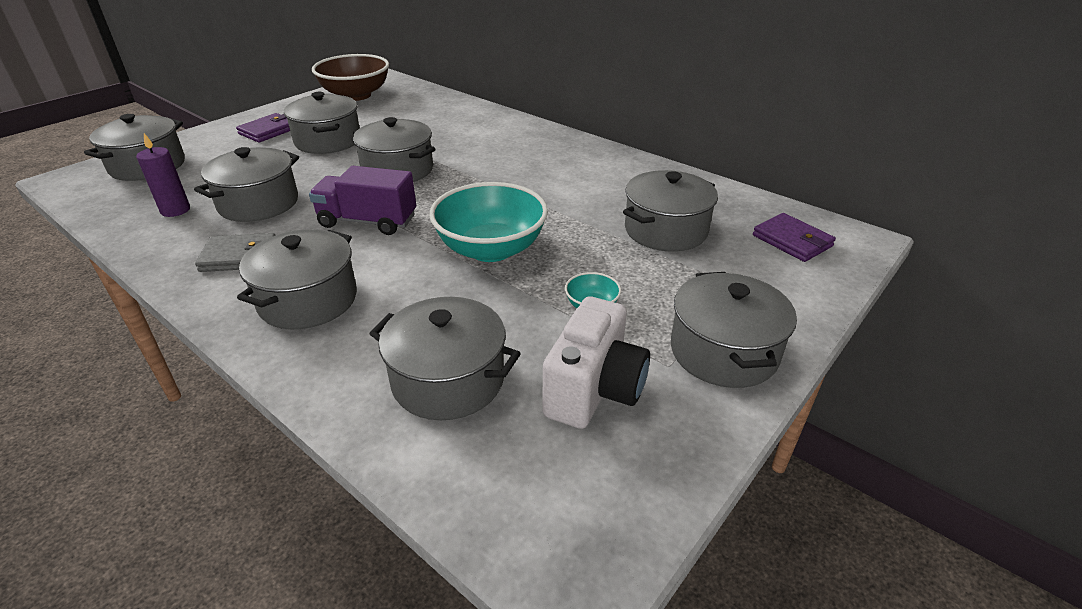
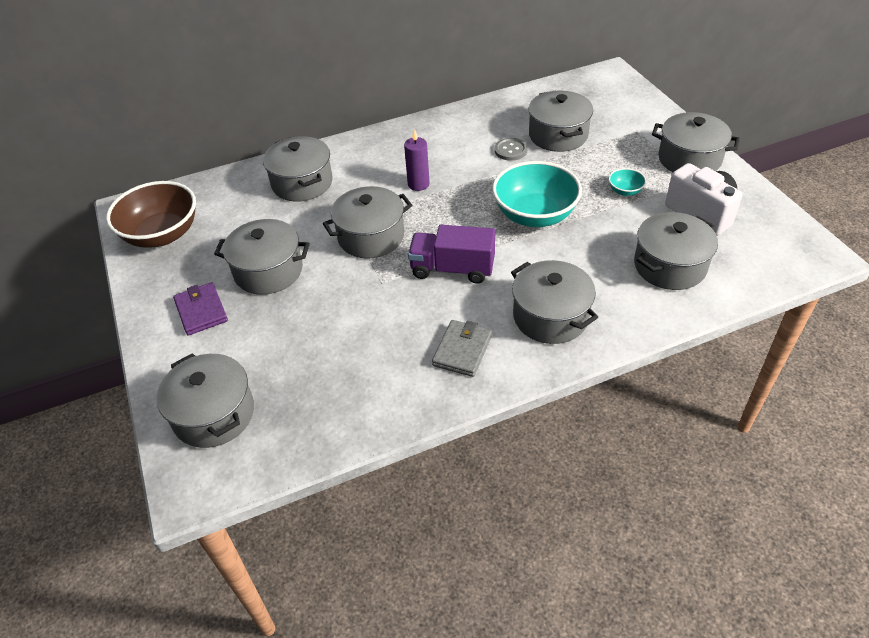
camera: 60 degrees left, 10 degrees up
purple candle [136,133,190,217] -> purple candle moved to [404,129,430,191]
grey pot [194,147,299,222] -> grey pot moved to [263,136,333,202]
purple truck [309,166,416,235] -> purple truck turned 60 degrees clockwise [408,225,495,284]
purple wallet [753,213,836,262] -> none
none -> grey button [494,138,528,161]

